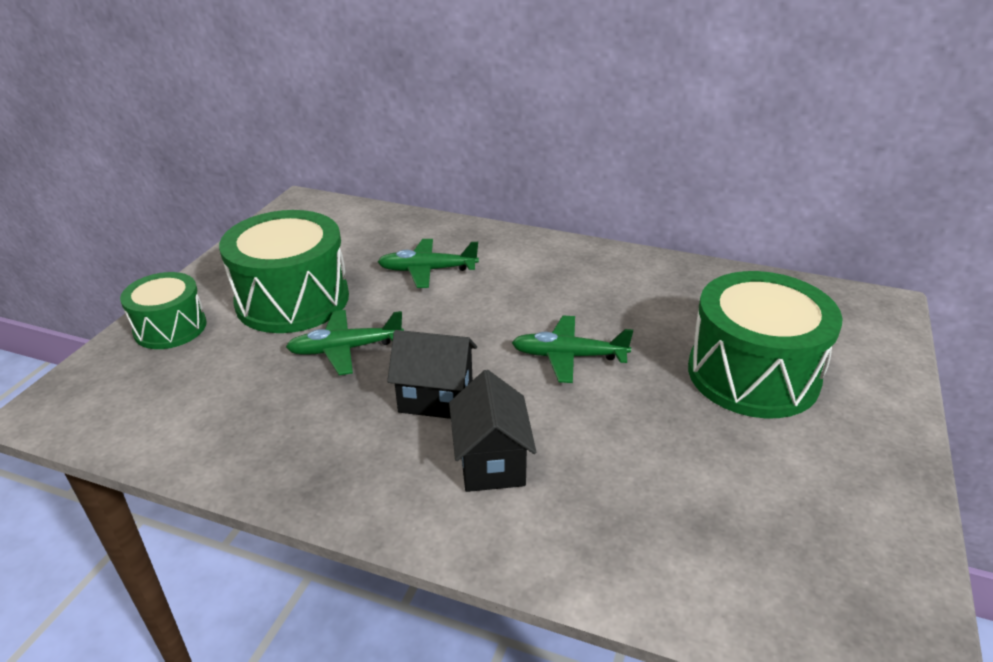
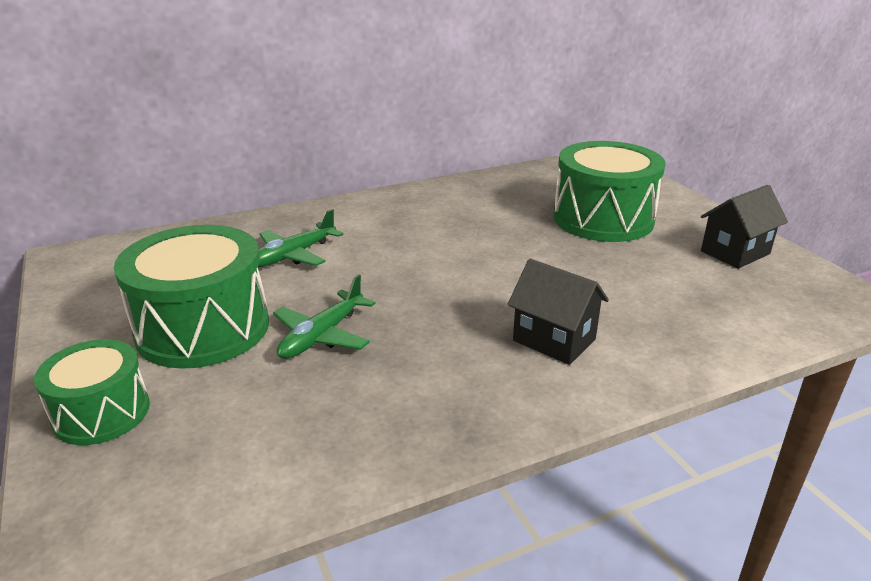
camera: 45 degrees left, 5 degrees down
black house [387,330,477,419] -> black house moved to [701,185,788,269]
green plane [512,315,633,383] -> none

